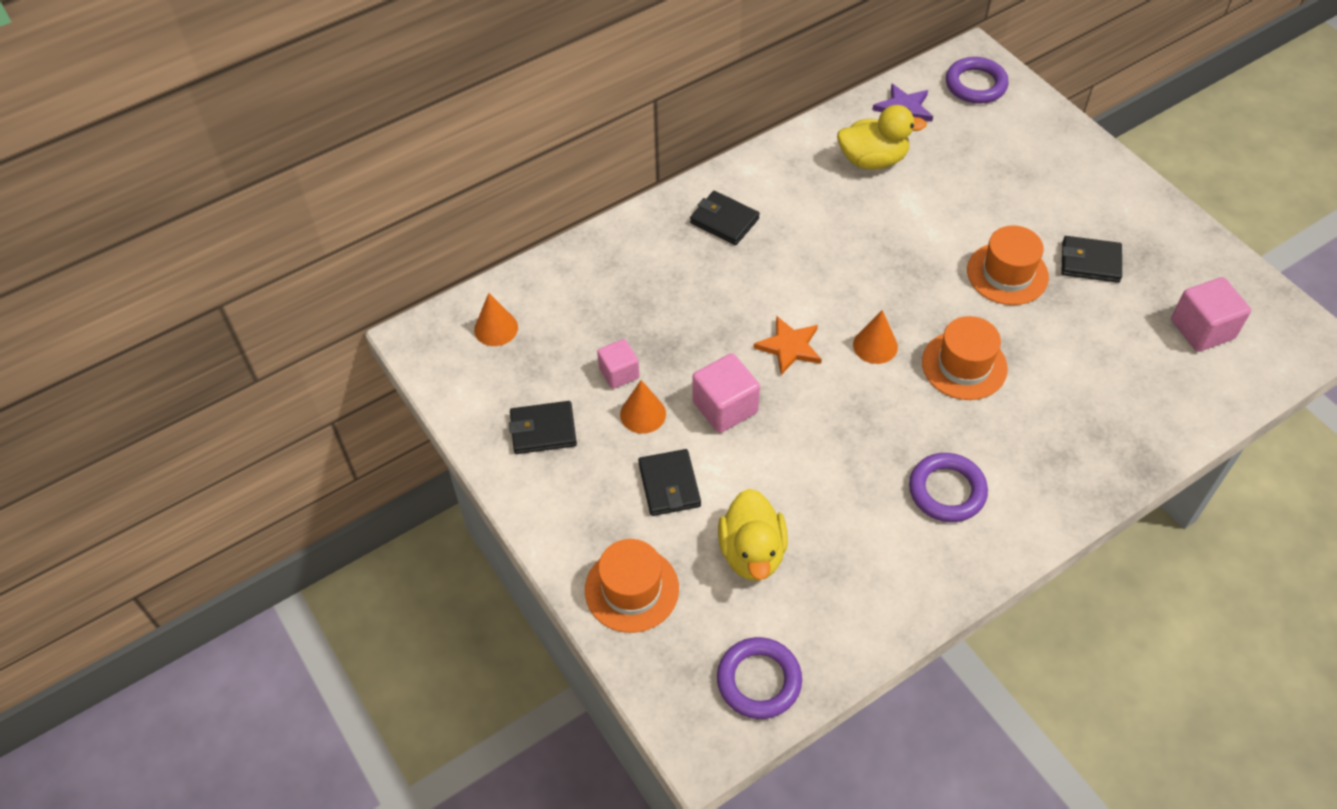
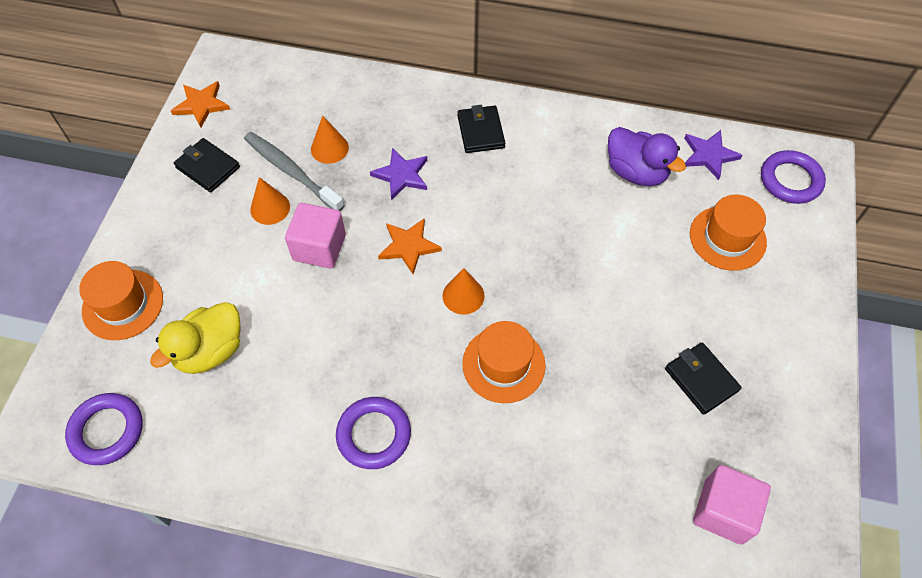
camera: 45 degrees right, 5 degrees up
orange cone [474,293,518,346] -> orange cone moved to [311,115,349,164]
pink cube [597,339,639,389] -> grey toothbrush [244,132,345,211]
black wallet [638,449,701,516] -> none
yellow duck [837,105,927,169] -> purple duck [608,127,686,186]
orange hat [967,225,1049,305] -> orange hat moved to [690,195,767,271]
none -> orange star [171,81,230,127]
none -> purple star [370,148,427,200]

